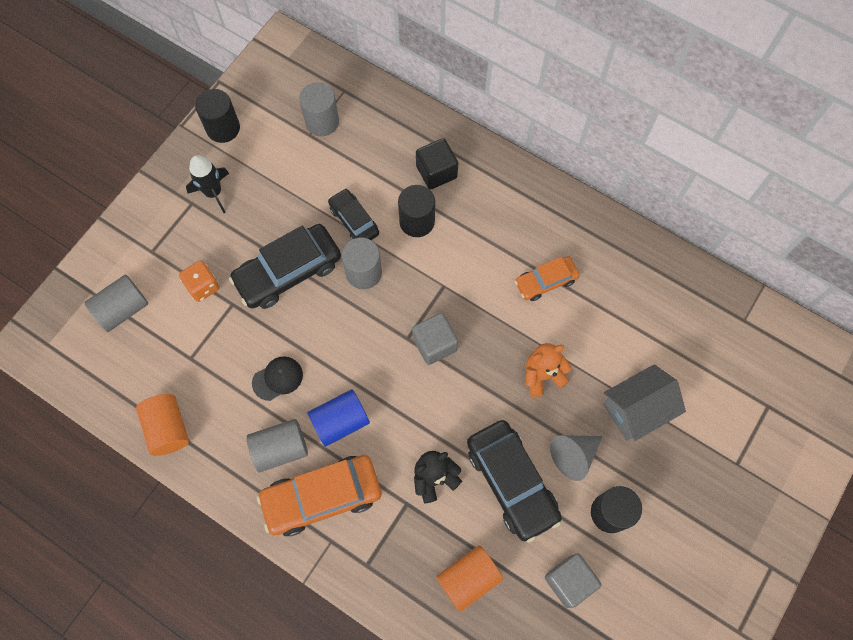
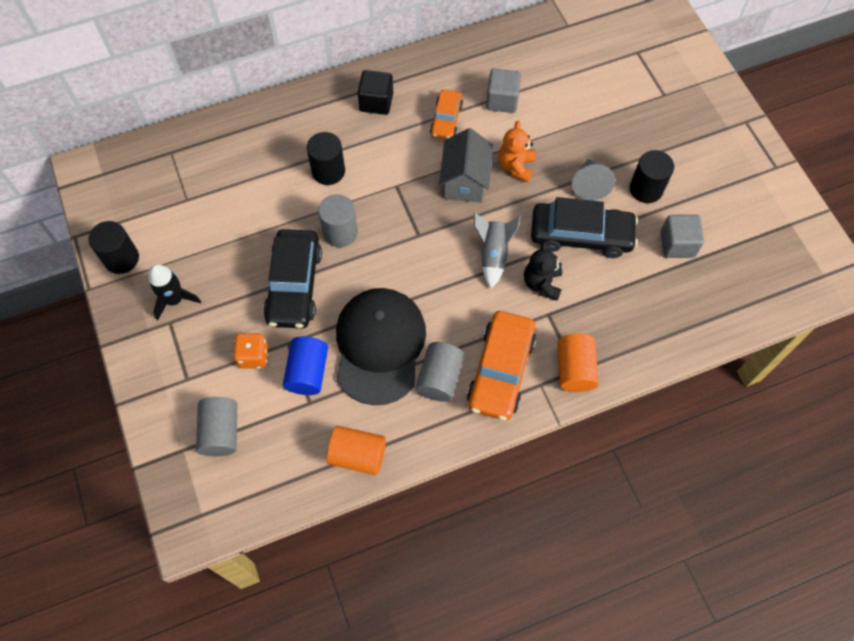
camera: 55 degrees left, 5 degrees down
black cap [252,356,303,401] -> black cap [336,288,426,405], size x2.42
grey cylinder [299,82,339,136] -> none
blue cylinder [308,389,370,447] -> blue cylinder moved to [283,336,328,395]
black car [328,188,379,240] -> none
grey cube [412,313,458,365] -> grey cube moved to [486,69,521,113]
black cube [416,138,458,189] -> black cube moved to [357,70,393,115]
orange cylinder [436,545,503,612] -> orange cylinder moved to [557,334,599,392]
grey house [603,364,686,441] -> grey house moved to [439,128,493,202]
none -> grey rocket [474,212,521,289]

